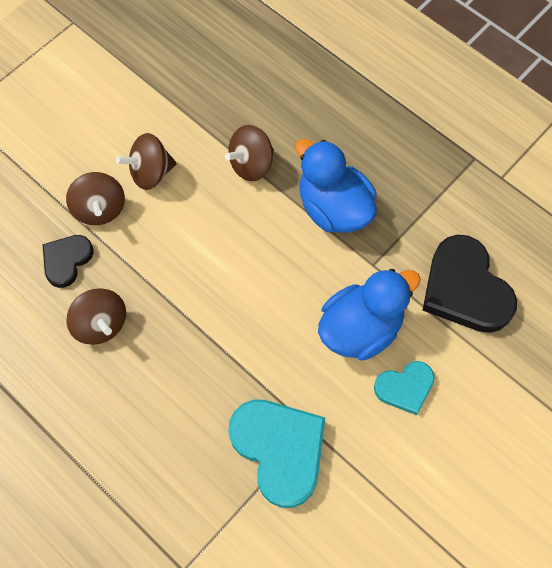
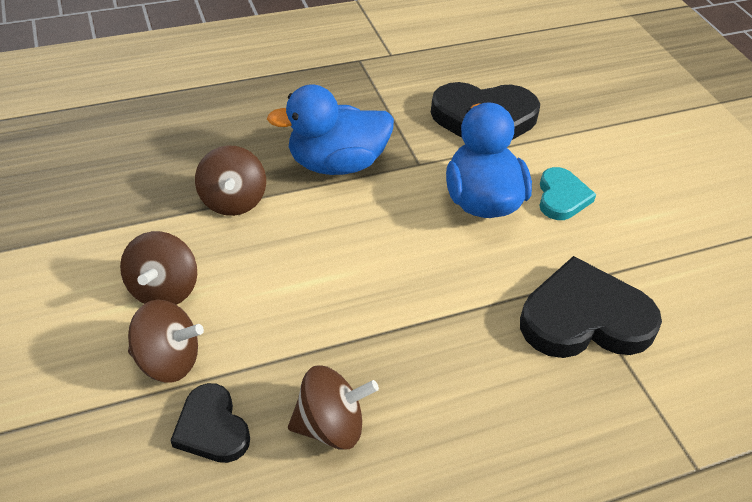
camera: 65 degrees left, 20 degrees down
turquoise heart [228,400,325,508] -> black heart [520,256,662,358]

